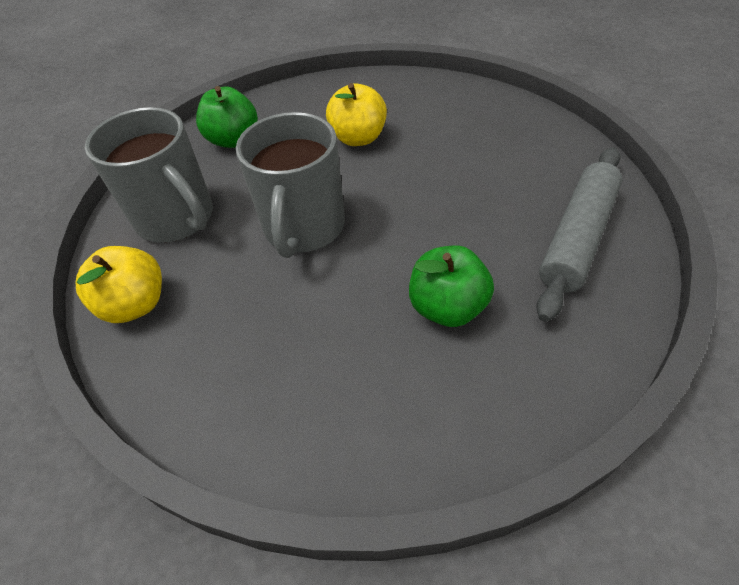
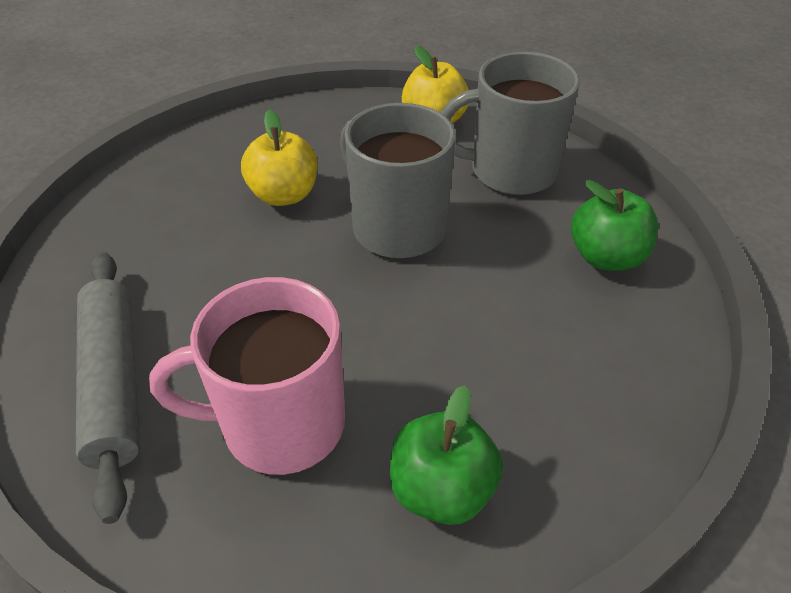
camera: 130 degrees right, 5 degrees down
yellow apple [326,83,387,146] -> yellow apple moved to [241,109,318,206]
green apple [409,246,494,327] -> green apple moved to [390,385,503,525]
none -> pink mug [149,277,345,475]

